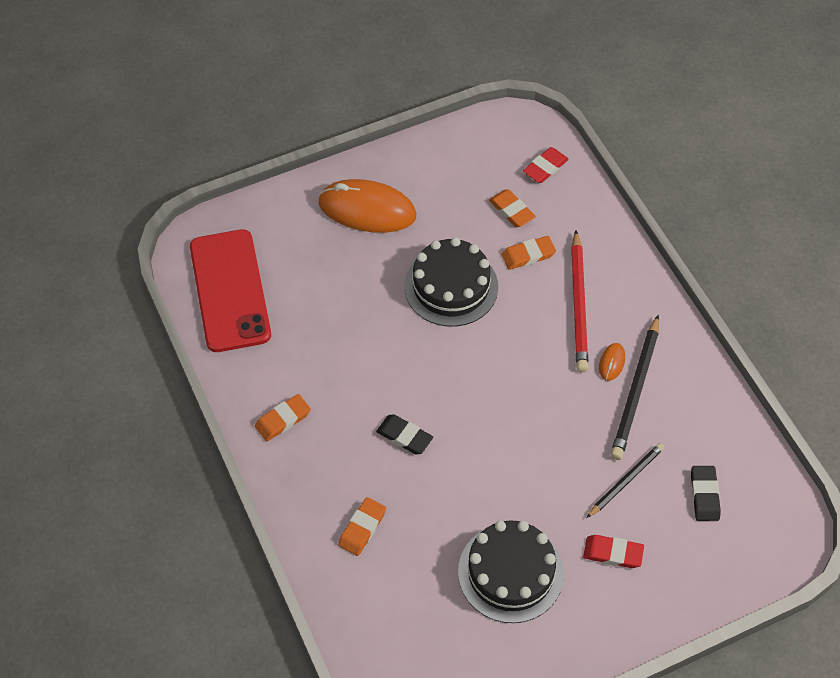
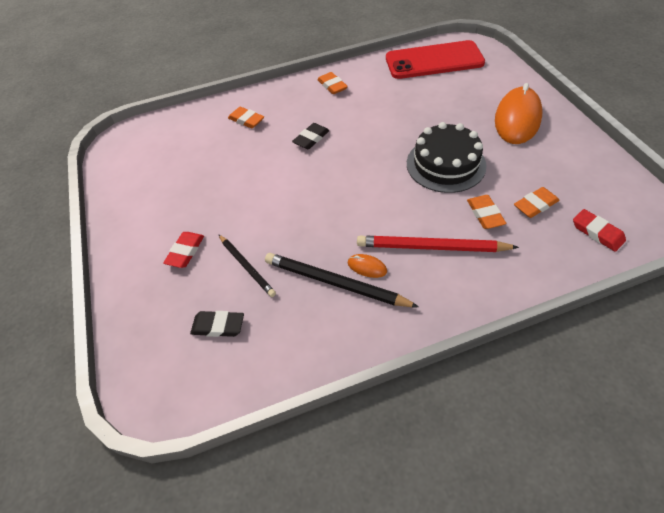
camera: 100 degrees right, 5 degrees down
black cake [458,520,564,623] -> none

